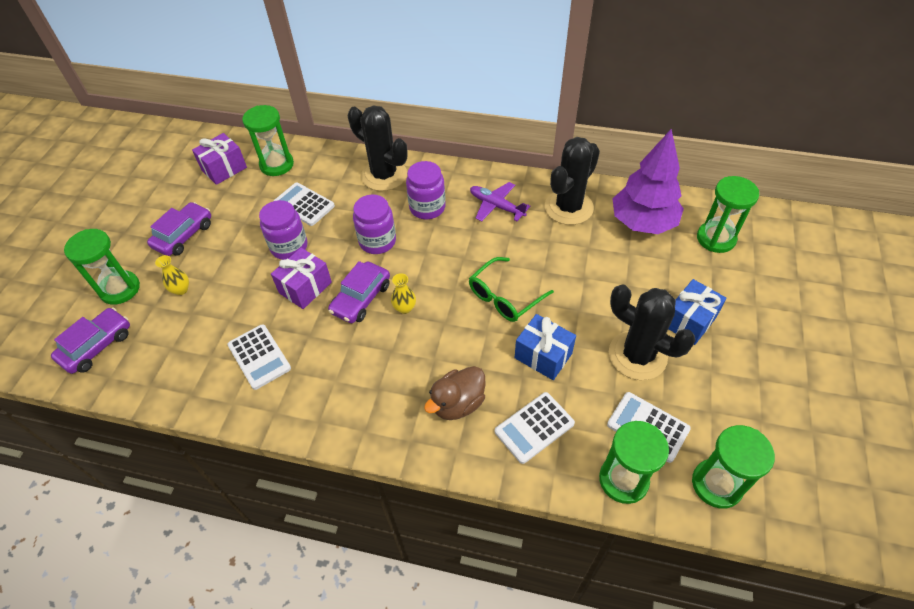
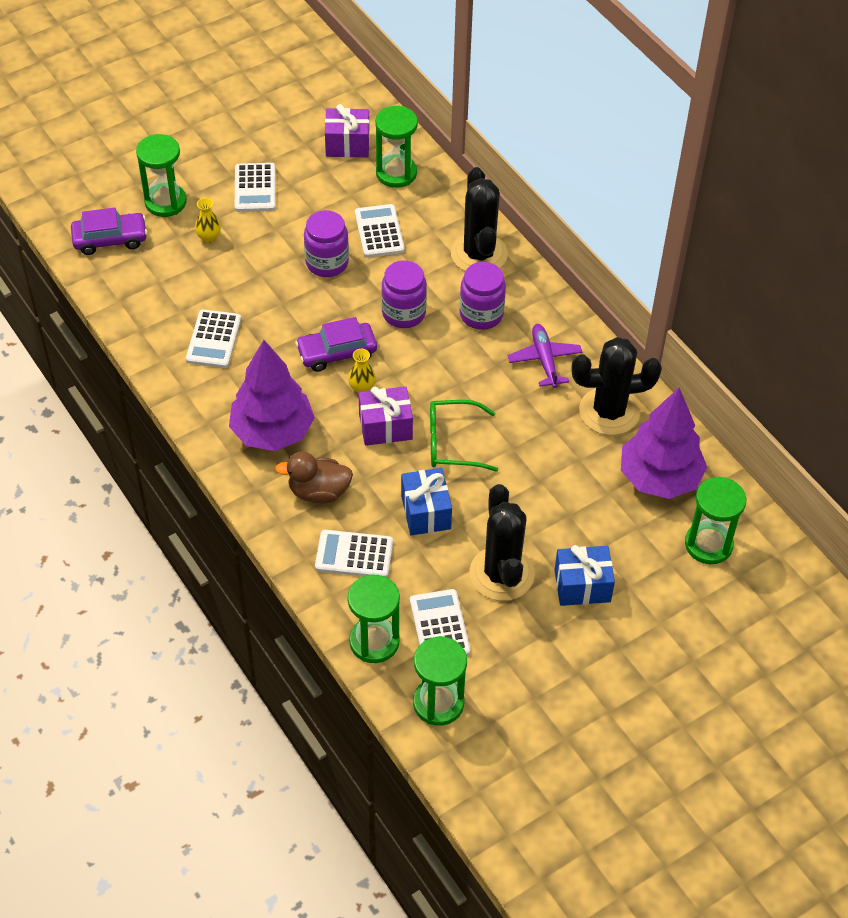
camera: 40 degrees right, 0 degrees up
purple car [147,202,211,256] -> white calculator [235,163,276,212]
purple gift [271,248,332,309] -> purple gift moved to [358,386,413,446]
none -> purple tree [229,340,315,451]

